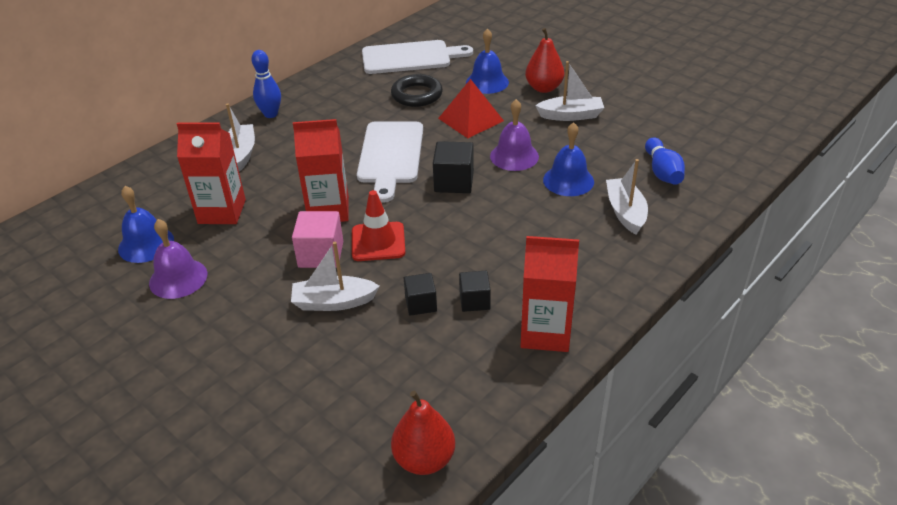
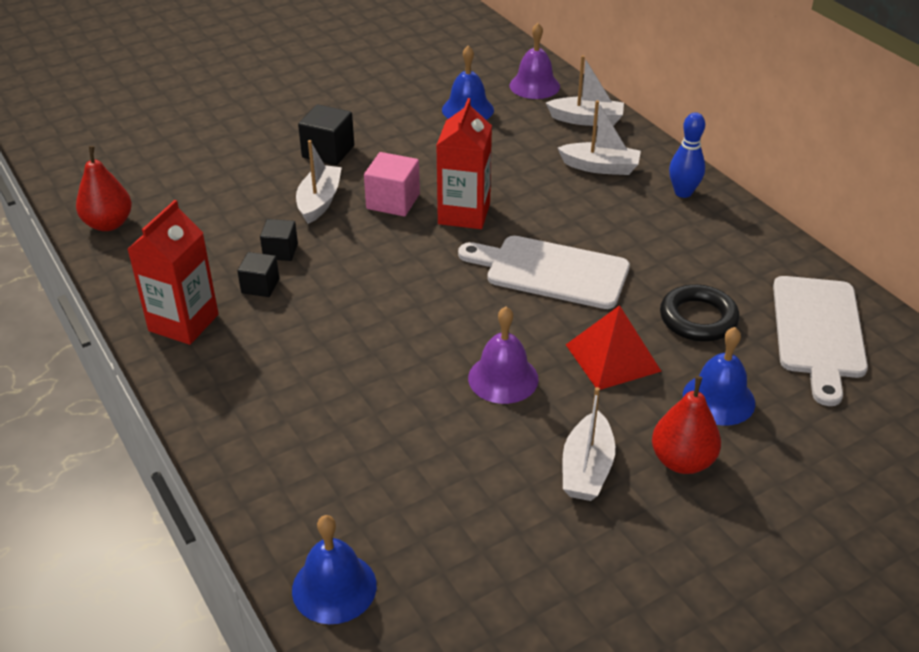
camera: 105 degrees right, 0 degrees up
purple bell [149,219,207,299] -> purple bell moved to [509,23,560,99]
red carton [177,123,246,224] -> none
red traffic cone [352,190,406,261] -> none
black cube [433,141,474,193] -> black cube moved to [298,104,354,165]
blue bell [543,122,594,196] -> blue bell moved to [292,515,377,624]
white boat [606,159,648,235] -> white boat moved to [546,55,624,126]
blue bowling pin [645,137,685,185] -> none

